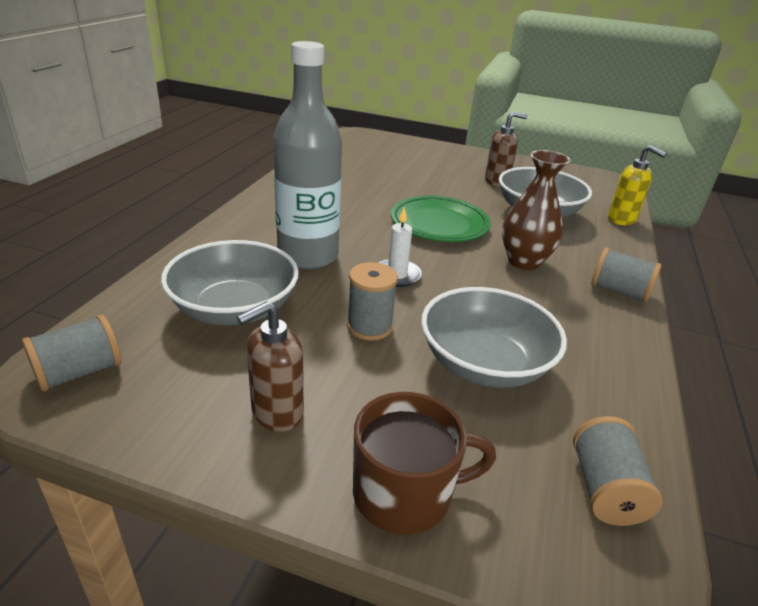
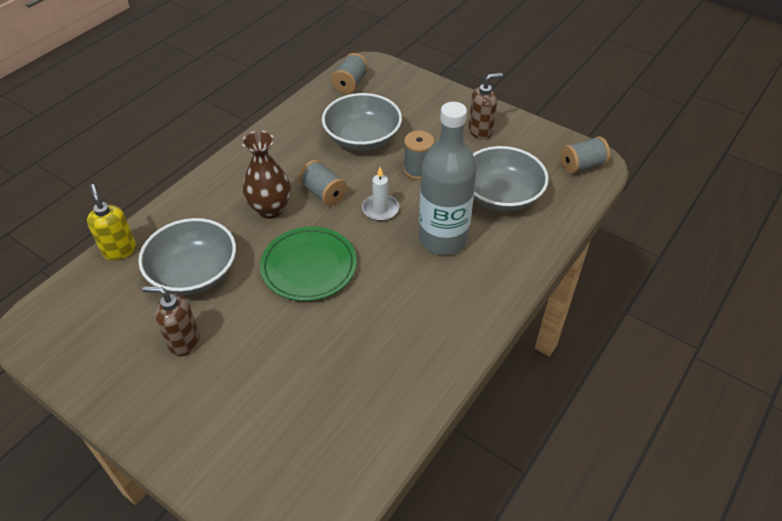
camera: 160 degrees left, 15 degrees up
brown mug [353,392,496,535] -> none
grey spool [591,248,661,302] -> grey spool moved to [299,160,347,206]

